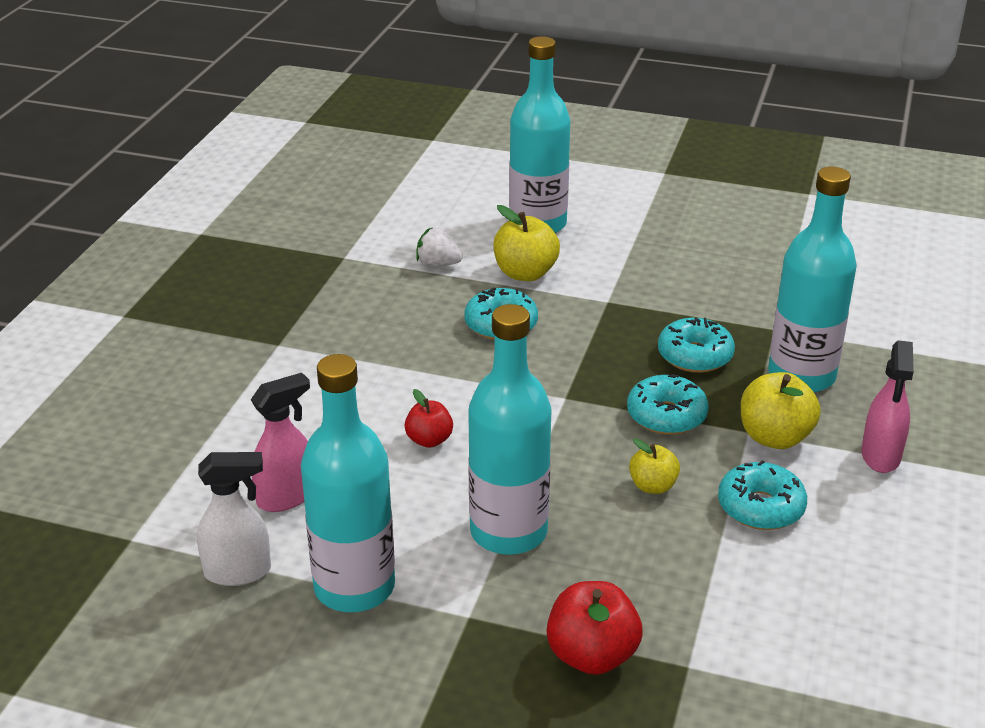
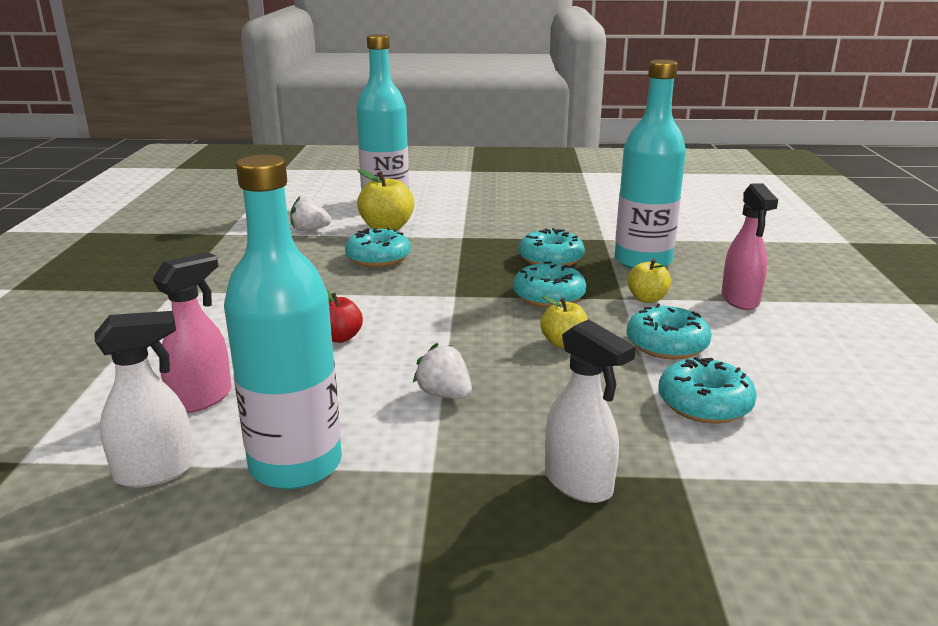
camera: 15 degrees left, 10 degrees down
turquoise bottle [468,304,552,555] -> white strawberry [413,343,472,399]
red apple [547,581,642,675] -> white spray bottle [545,319,636,503]
yellow apple [741,372,821,449] -> yellow apple [627,259,671,303], size x0.61
none -> turquoise donut [658,357,757,424]

